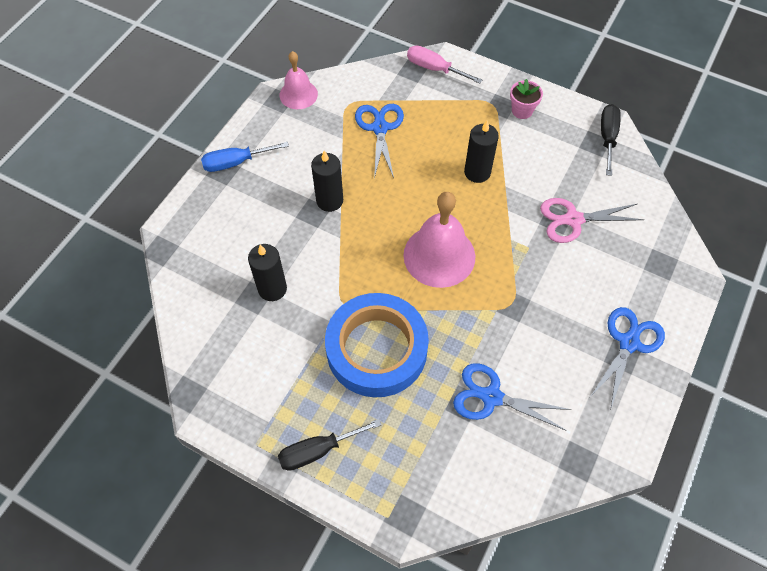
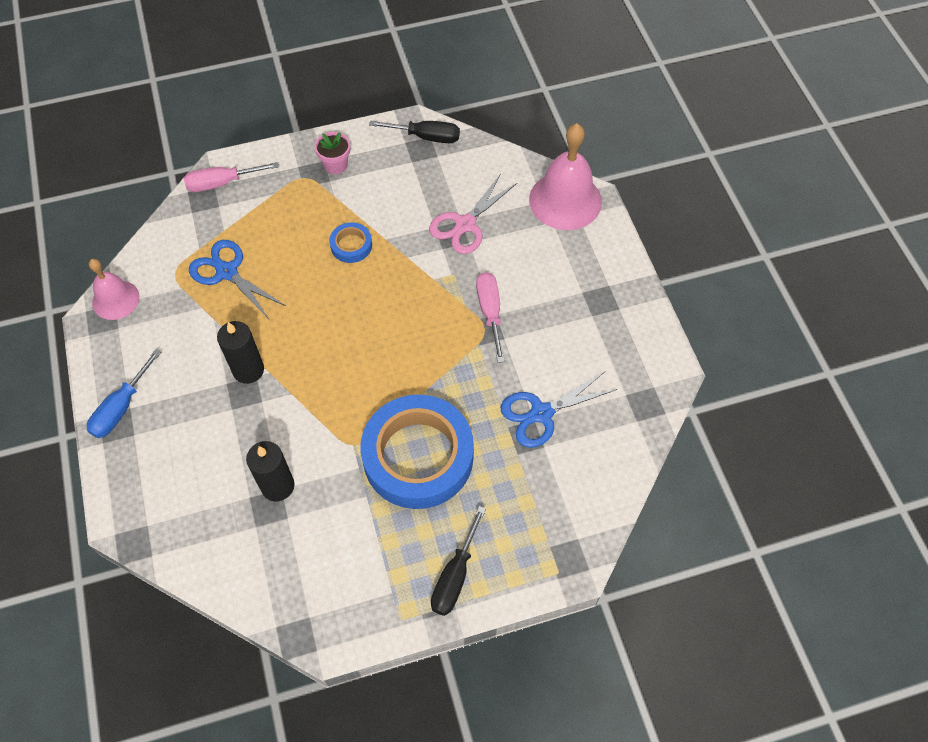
camera: 45 degrees left, 0 degrees up
pink bell [403,192,475,288] -> pink bell moved to [529,123,602,230]
black candle [464,121,499,183] -> blue tape [329,222,372,263]
blue scissors [590,307,665,408] -> none
black screwdriver [601,104,621,176] -> black screwdriver turned 135 degrees clockwise [369,120,460,143]
none -> pink screwdriver [476,272,505,363]

